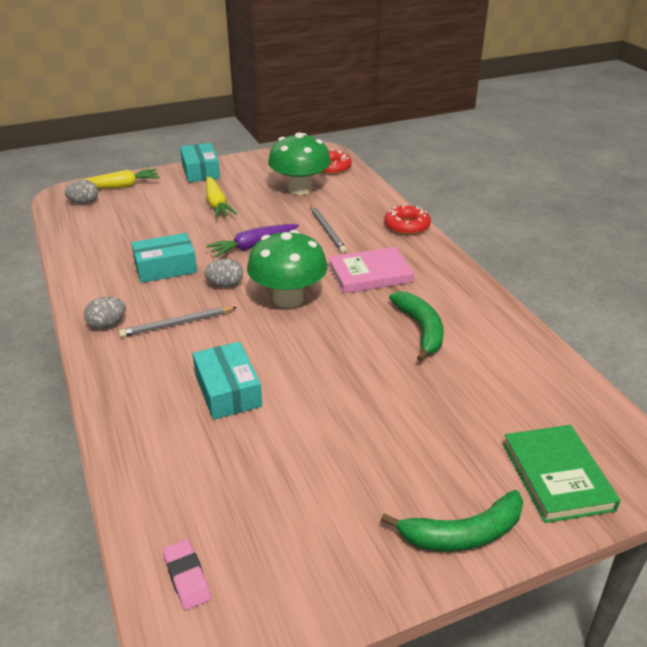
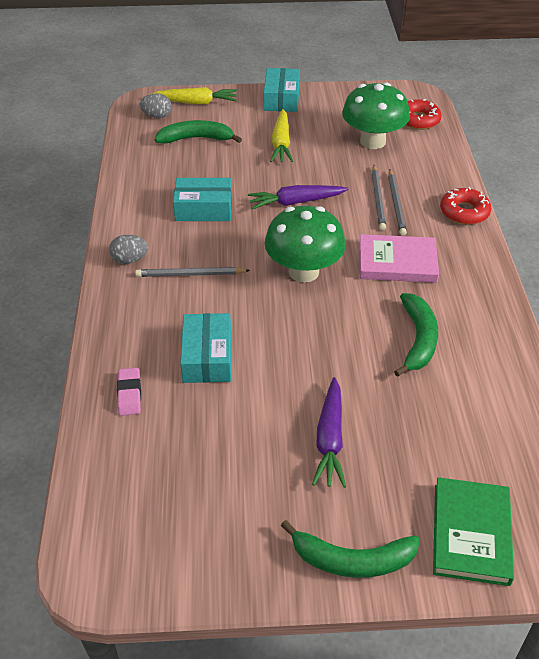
camera: 20 degrees right, 10 degrees up
pink eraser [163,539,211,610] -> pink eraser moved to [117,368,141,416]
grey egg [204,259,243,287] -> none
none -> green banana [155,120,242,144]
none -> purple carrot [312,377,346,488]
none -> grey pencil [388,170,407,236]

